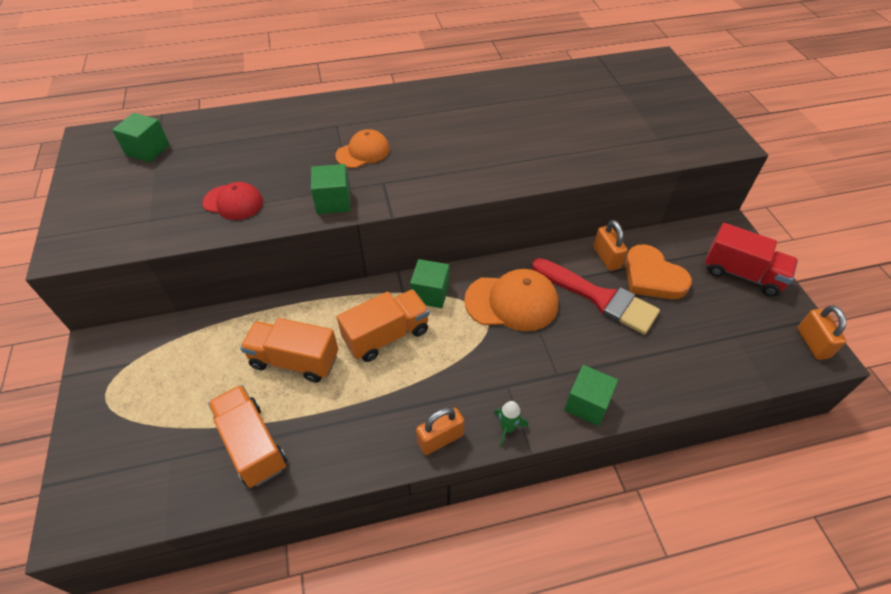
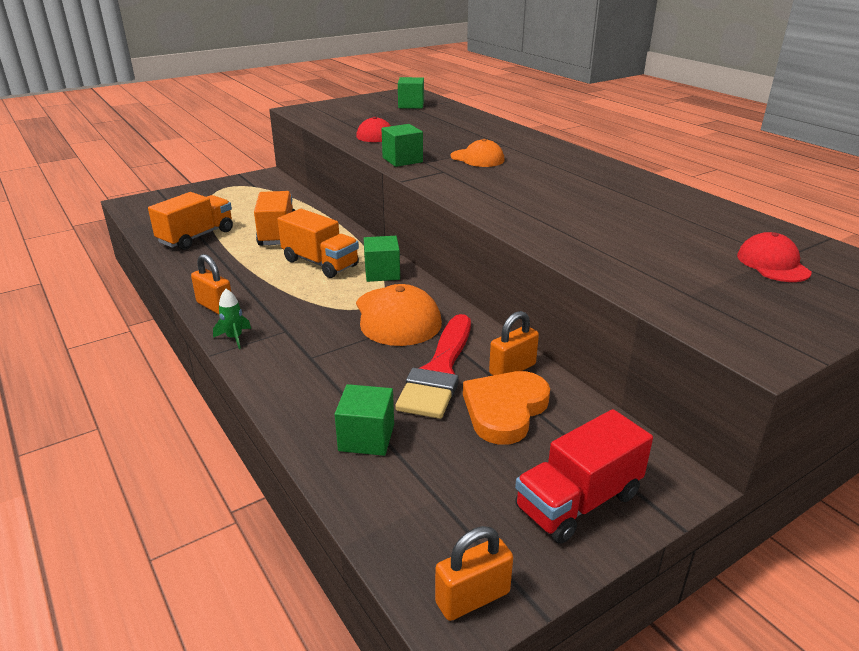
camera: 70 degrees right, 20 degrees down
green cube [564,365,618,426] -> green cube moved to [335,384,394,456]
red truck [705,223,798,297] -> red truck turned 45 degrees clockwise [515,409,653,544]
none -> red cap [737,232,812,282]

